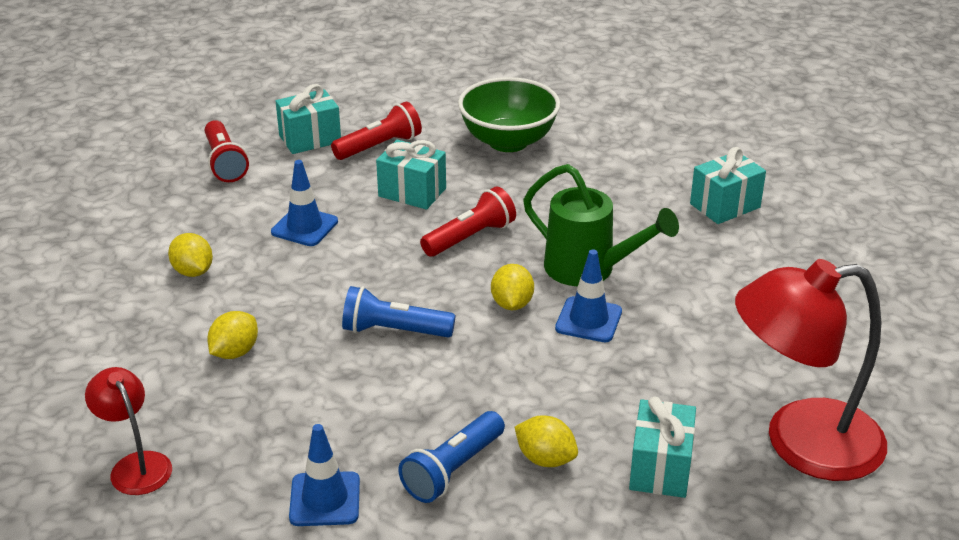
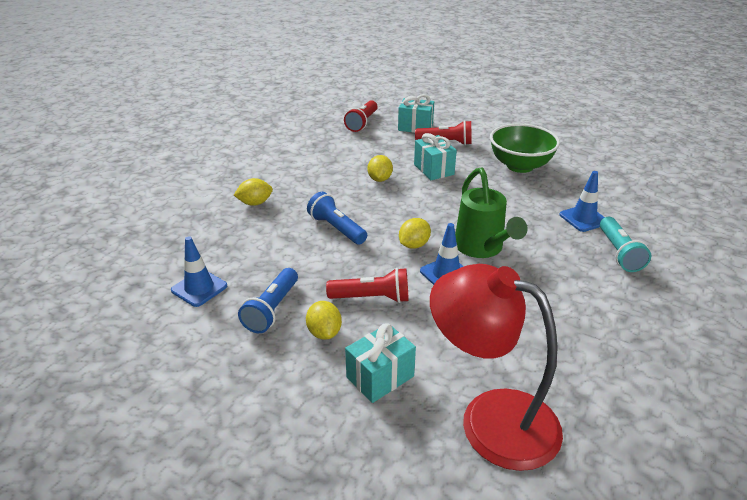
camera: 40 degrees right, 0 degrees up
red lamp [85,367,172,495] -> none
yellow lemon [168,233,213,277] -> yellow lemon moved to [368,155,393,182]
blue traffic cone [271,160,338,246] -> blue traffic cone moved to [559,171,605,232]
blue flashlight [398,411,505,503] -> blue flashlight turned 60 degrees counterclockwise [238,268,298,333]
red flashlight [420,186,516,257] -> red flashlight moved to [326,268,409,303]
turquoise gift [690,147,766,224] -> turquoise flashlight [600,217,651,272]

